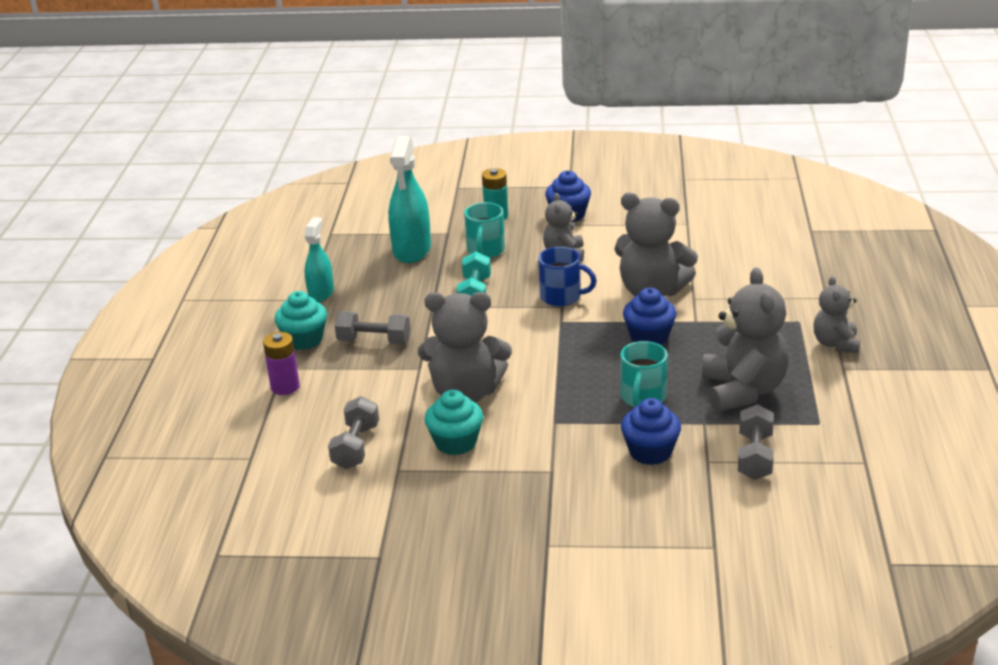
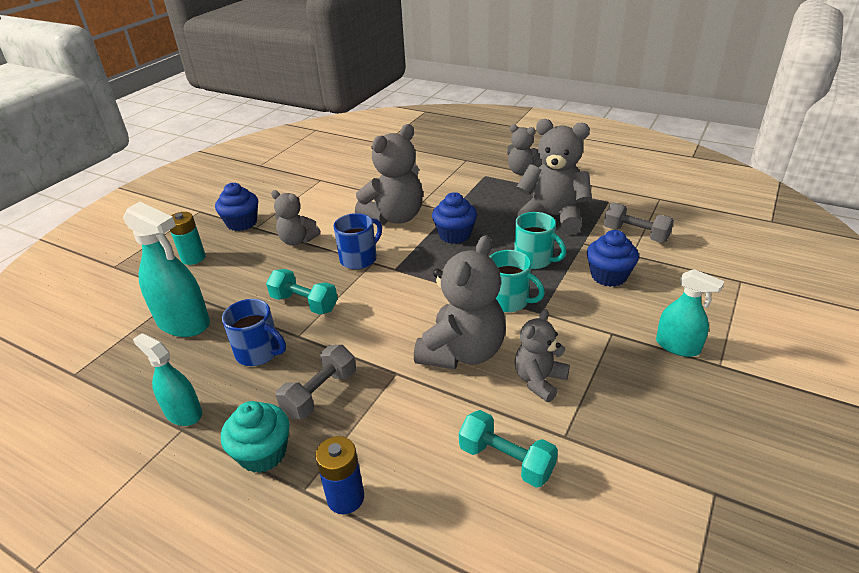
camera: 65 degrees left, 5 degrees up
purple battery [263,332,300,395] -> blue battery [315,436,364,514]
grey dumbbell [328,396,379,469] -> turquoise dumbbell [459,410,558,488]
turquoise cupcake [425,390,483,455] -> grey teddy bear [515,309,570,402]
turquoise mug [464,202,505,258] -> turquoise mug moved to [490,250,545,312]
none -> blue mug [222,299,286,366]
none -> turquoise spray bottle [656,269,725,357]

